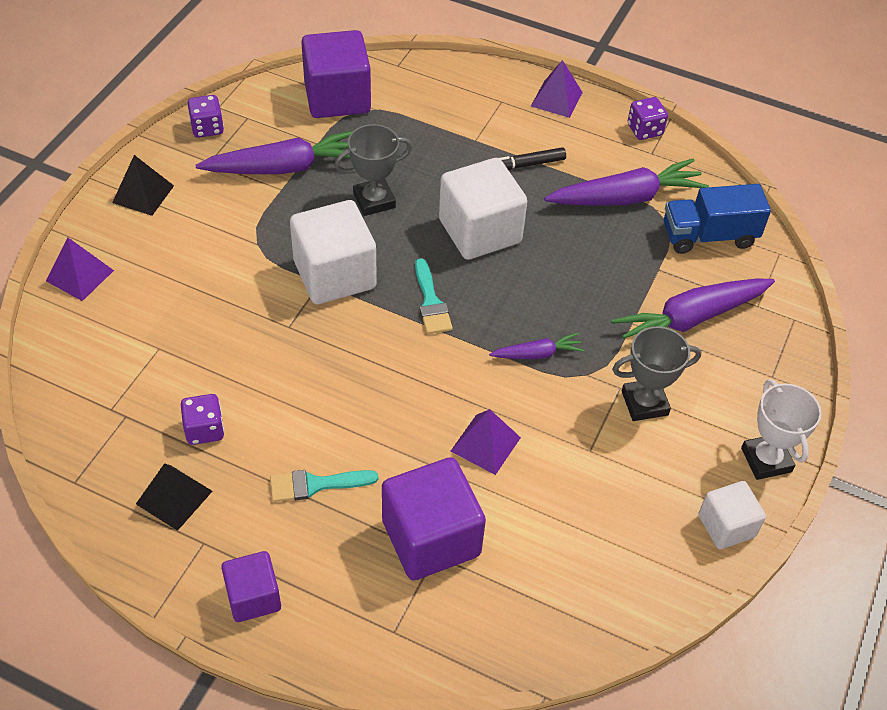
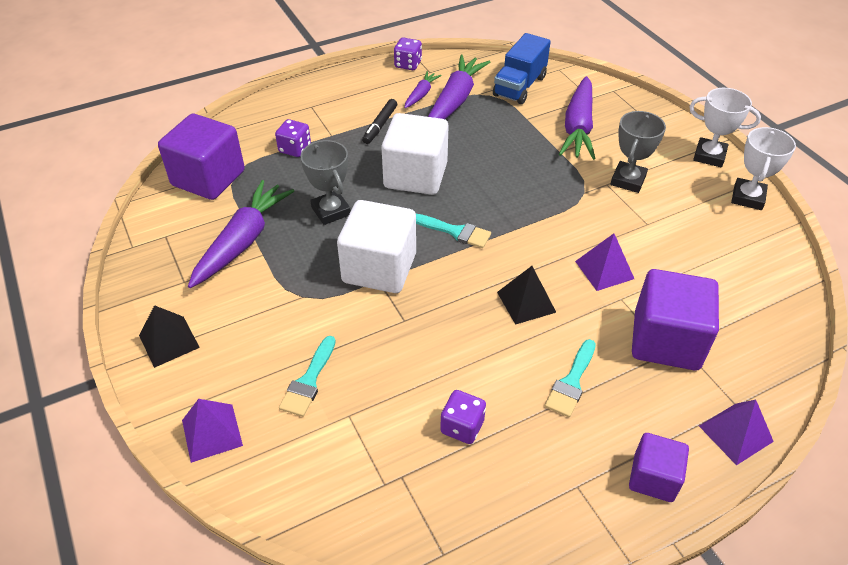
camera: 50 degrees left, 5 degrees down
black pyramid [136,463,212,531] -> black pyramid moved to [497,266,557,325]
purple dice [187,95,224,138] -> purple dice moved to [275,119,311,157]
grey trophy [335,124,412,216] -> grey trophy turned 45 degrees counterclockwise [301,140,351,225]
purple carrot [489,333,584,359] -> purple carrot moved to [404,71,442,108]
purple pyramid [531,60,583,118] -> purple pyramid moved to [699,400,774,465]
white cube [698,481,766,549] -> white trophy [731,127,796,210]
none -> turquoise brush [279,336,336,417]

